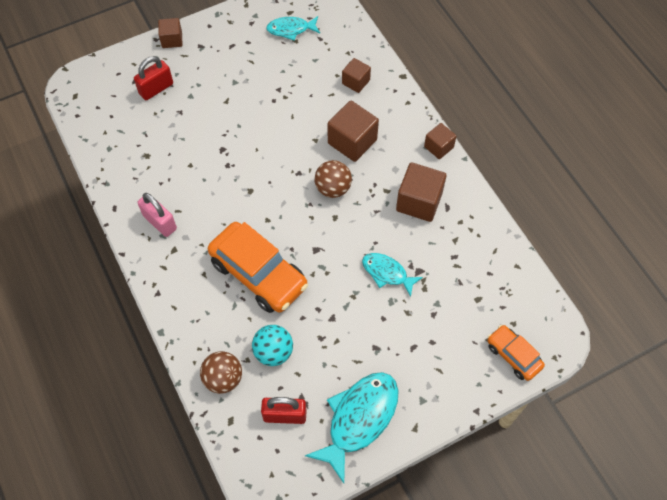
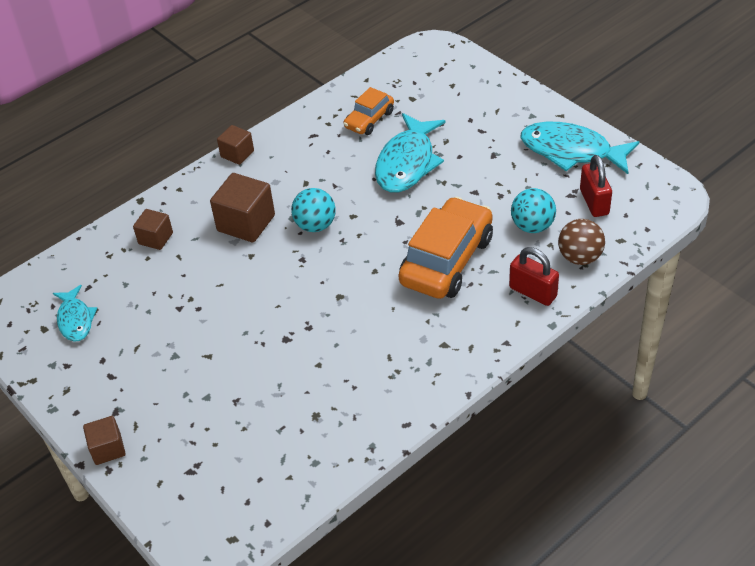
camera: 100 degrees left, 15 degrees down
red padlock [134,56,173,100] -> red padlock moved to [509,247,559,306]
pink padlock [138,193,177,237] -> none
brown ball [315,160,352,198] -> turquoise ball [291,188,336,232]
turquoise fish [362,253,423,297] -> turquoise fish [375,113,445,193], size x1.73
brown cube [396,162,447,222] -> none
orange car [488,325,545,381] -> orange car moved to [343,87,394,135]

